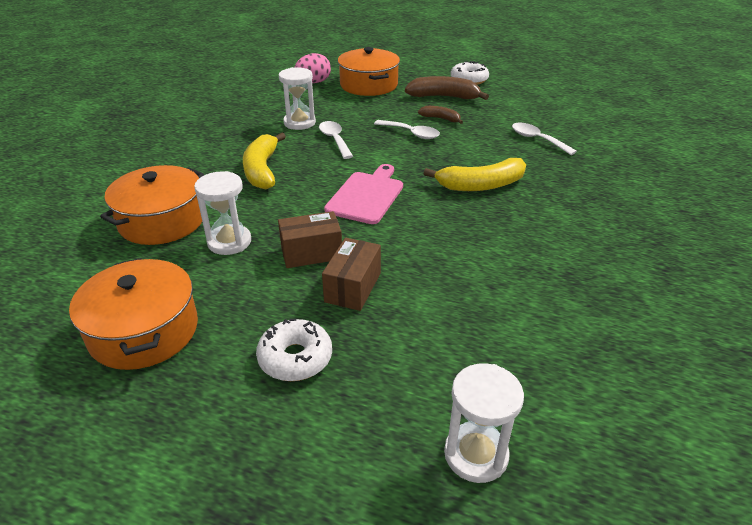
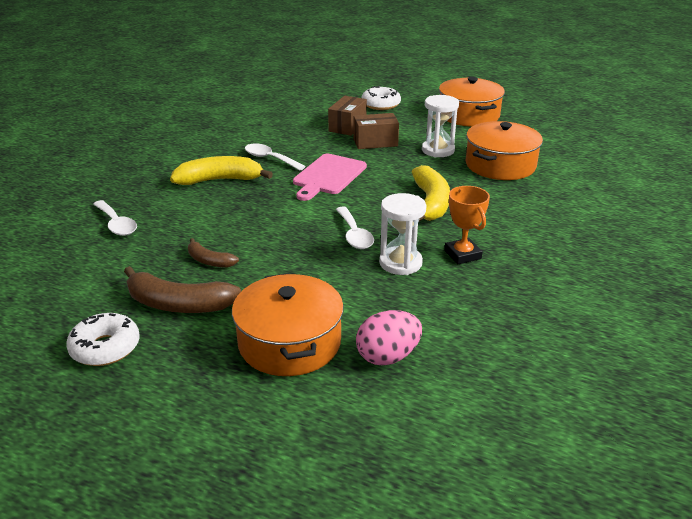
camera: 175 degrees left, 5 degrees down
white spoon [374,120,440,139] -> white spoon moved to [245,143,306,171]
white hourglass [444,363,524,483] -> none
none -> orange trophy [445,186,490,264]

